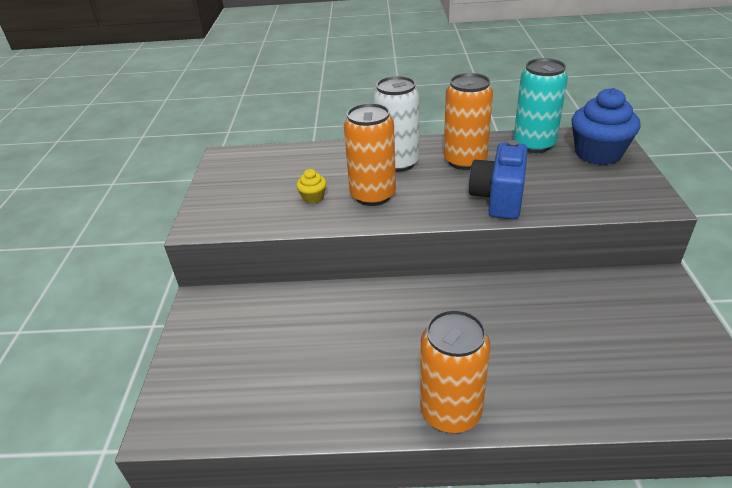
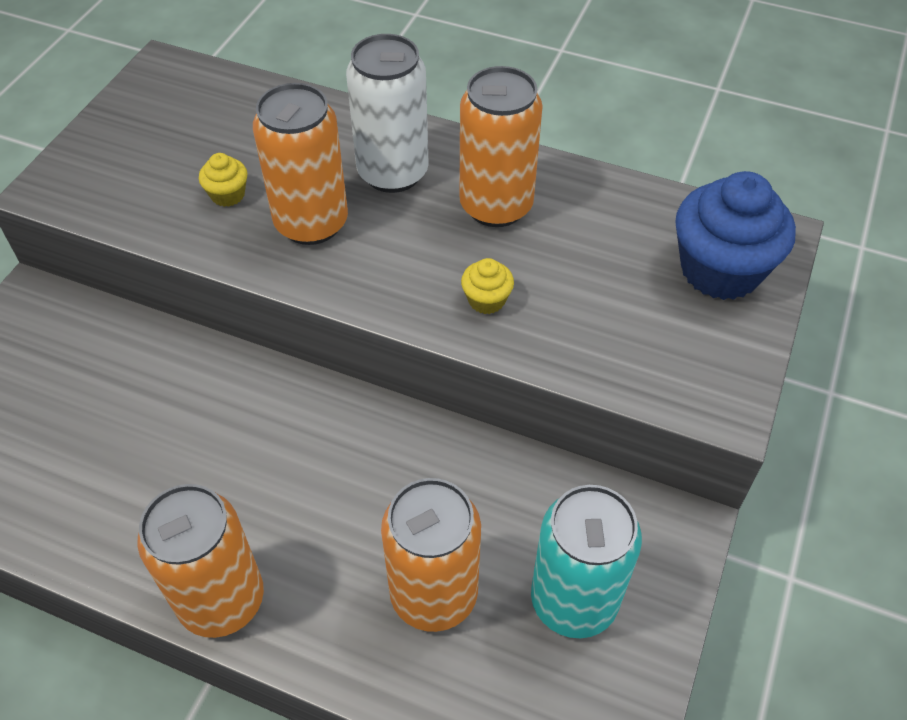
camera: 20 degrees right, 15 degrees up
blue camera [468,140,528,219] -> yellow cupcake [461,258,514,314]
turquoise can [514,58,568,153] -> turquoise can moved to [531,485,642,638]
none -> orange can [381,478,481,632]

